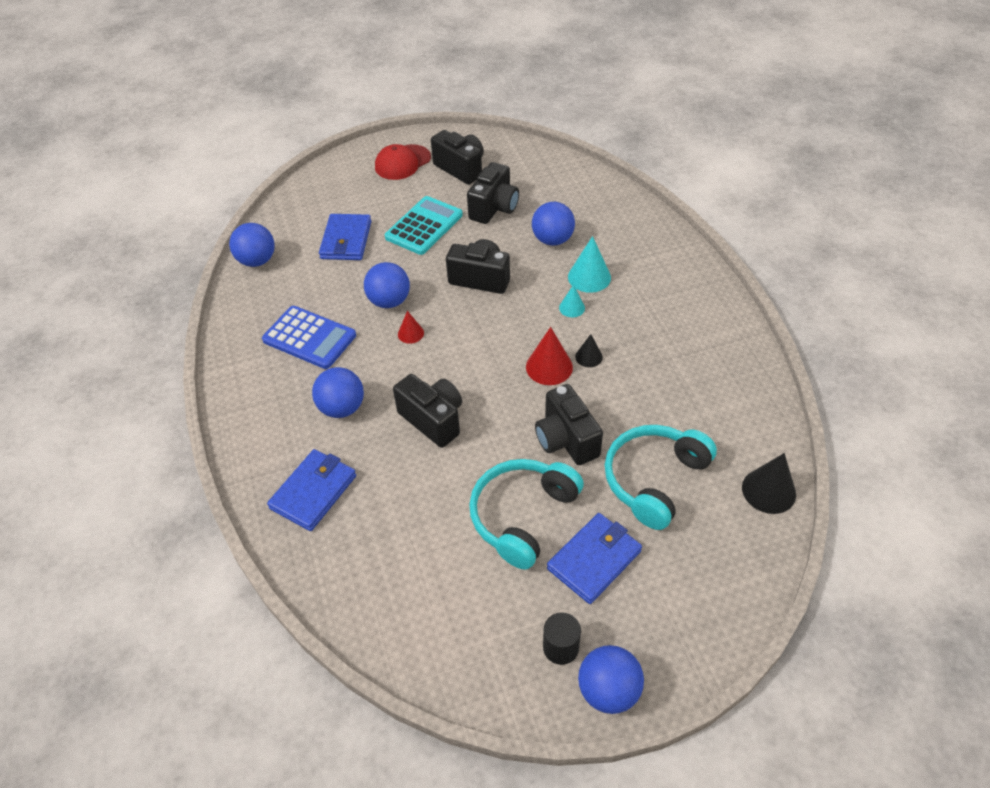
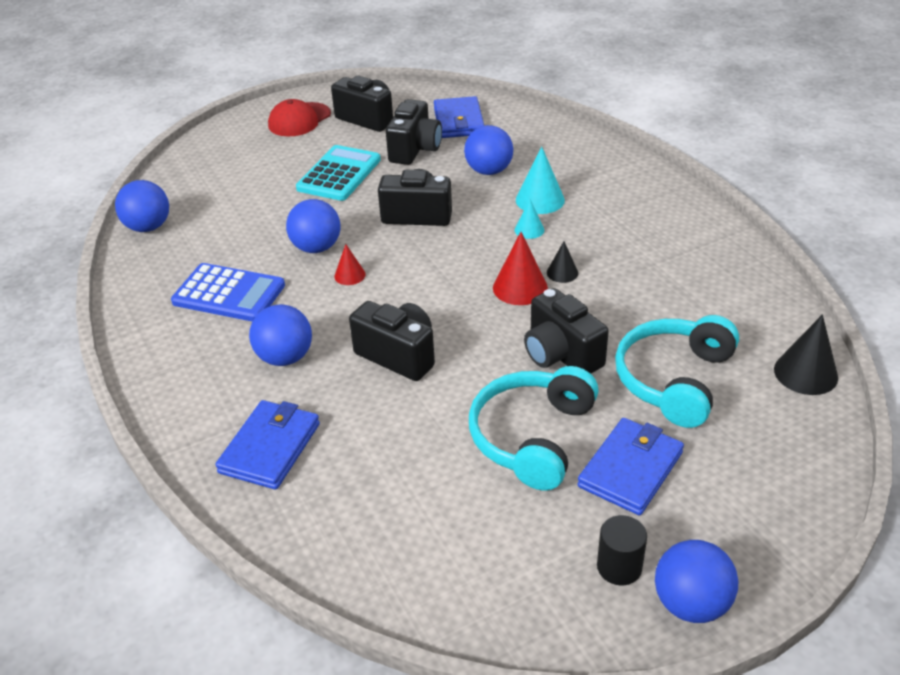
camera: 10 degrees left, 10 degrees down
blue wallet [319,214,371,260] -> blue wallet moved to [434,96,484,138]

